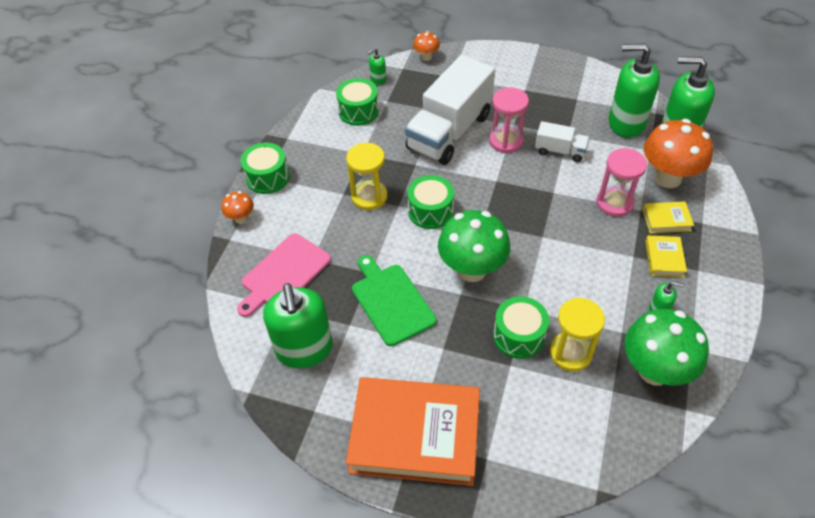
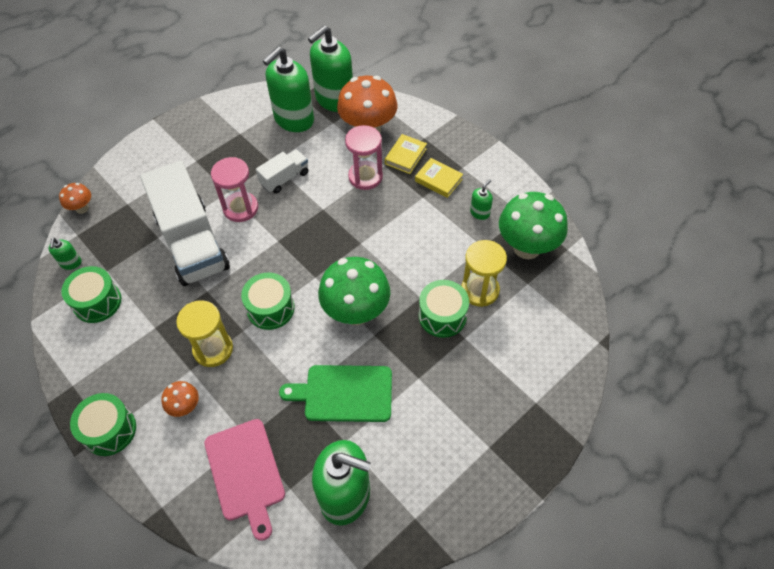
camera: 60 degrees left, 5 degrees up
orange mushroom [222,191,254,224] -> orange mushroom moved to [161,381,199,417]
orange book [346,377,480,486] -> none

